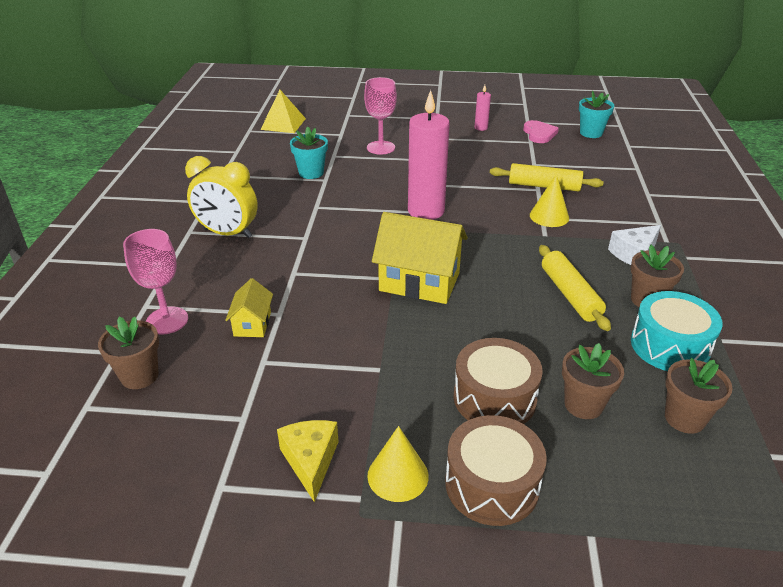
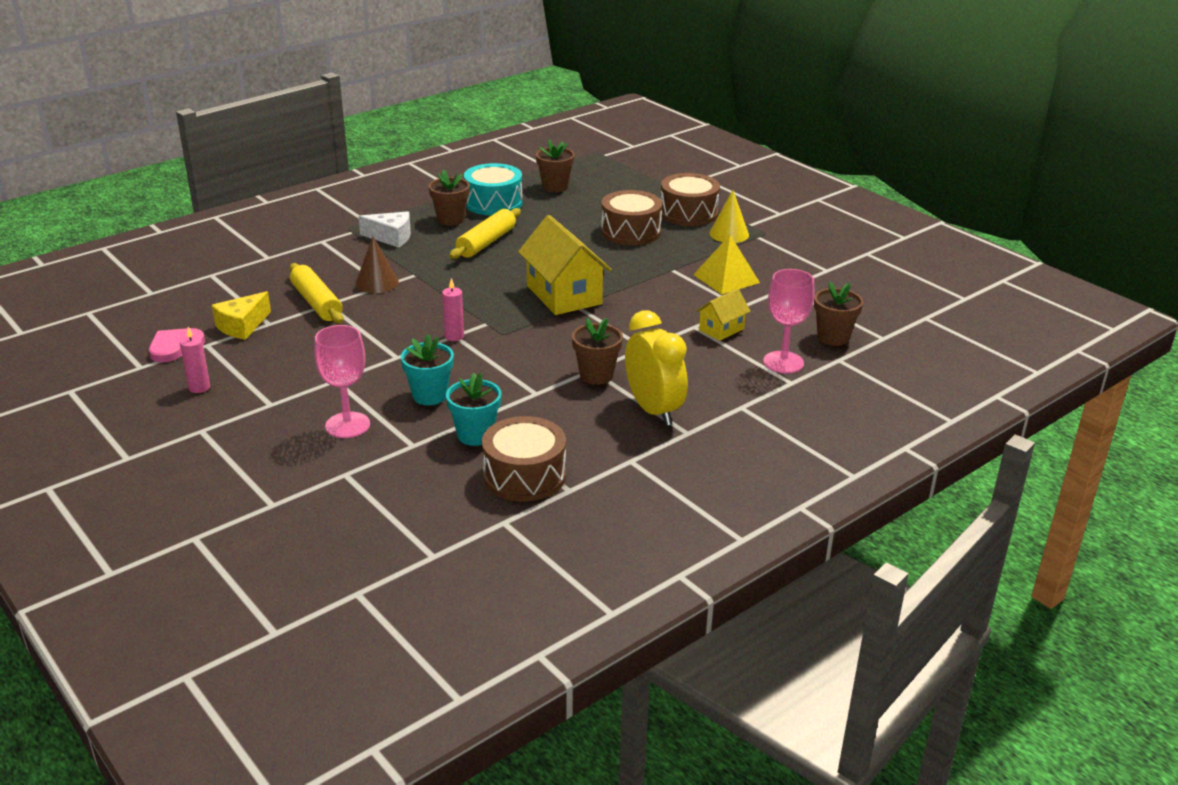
camera: 135 degrees left, 5 degrees down
yellow pyramid [260,90,306,133] -> yellow pyramid moved to [693,235,760,294]
yellow cheese [277,420,339,502] -> yellow cheese moved to [212,291,271,340]
pink candle [408,90,450,220] -> pink candle [442,278,464,341], size x0.44
yellow cone [530,174,569,227] -> brown cone [355,236,399,293]
brown flower pot [562,343,624,419] -> brown flower pot moved to [572,318,623,385]
turquoise flower pot [579,91,614,138] -> turquoise flower pot moved to [401,334,454,405]
none -> brown drum [482,416,566,502]

